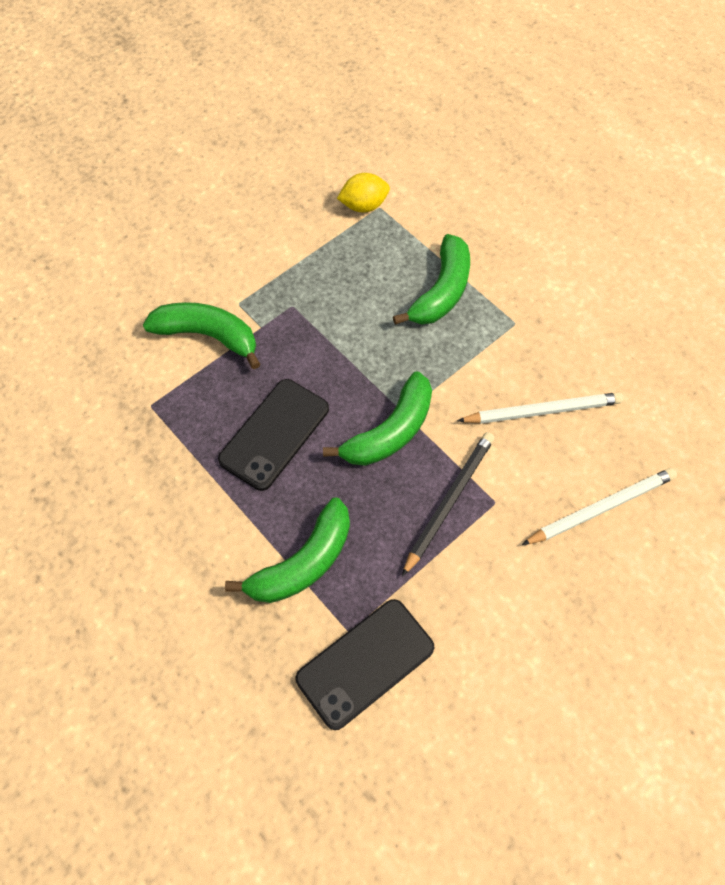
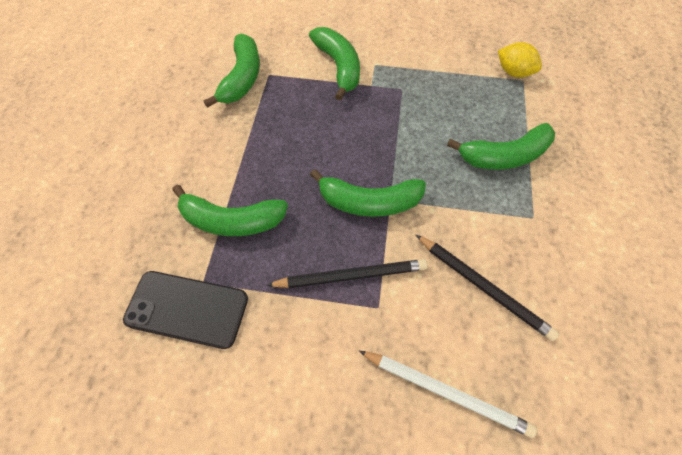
camera: 50 degrees right, 0 degrees up
black phone [218,379,329,491] -> none
white pencil [457,392,623,424] -> black pencil [416,235,559,341]
none -> green banana [203,34,260,108]

